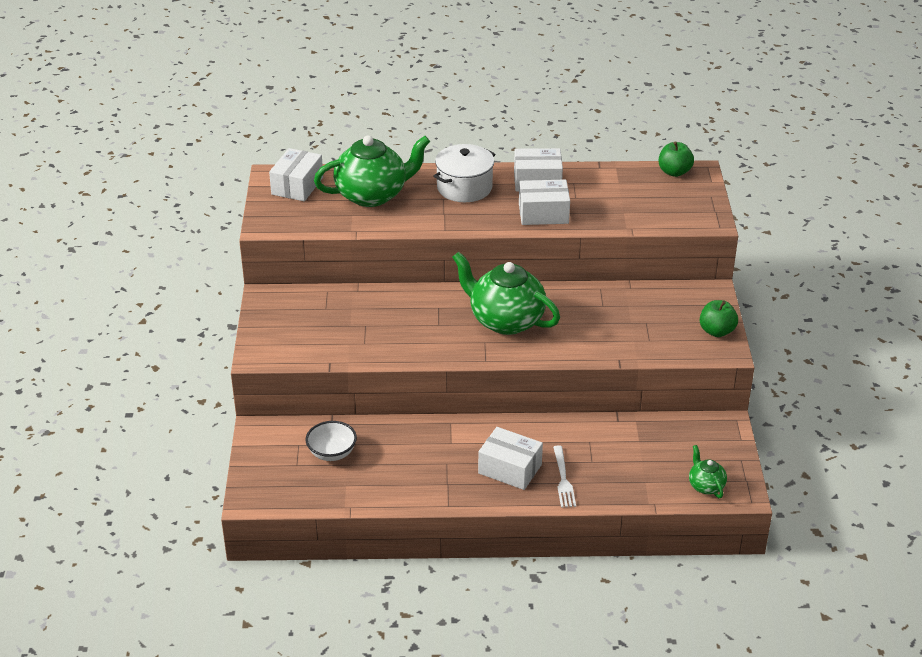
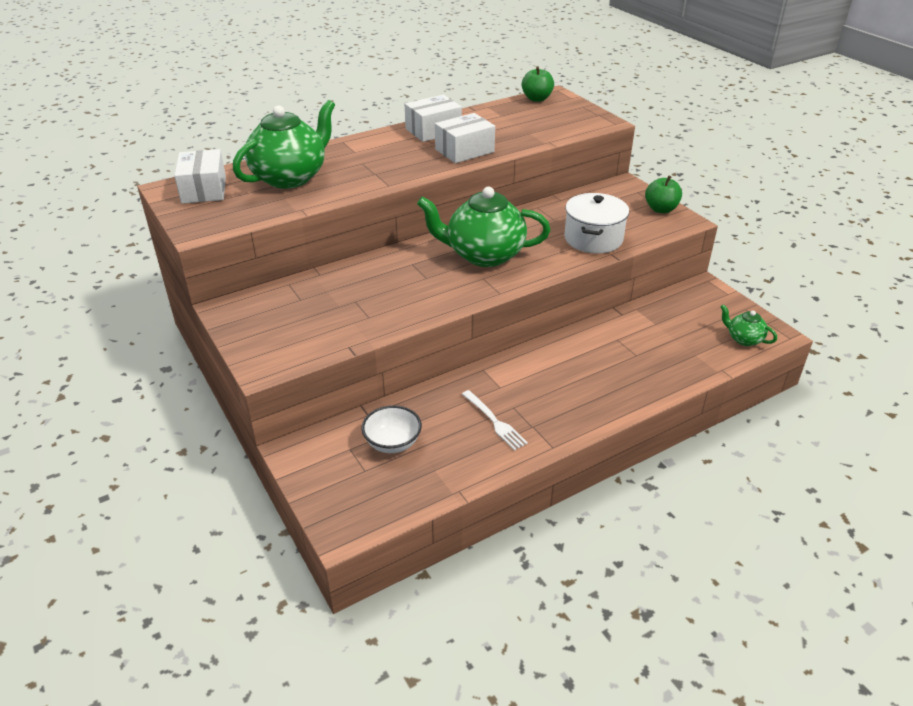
camera: 30 degrees left, 0 degrees up
white pot [433,144,495,202] -> white pot moved to [564,193,629,253]
white box [478,427,543,490] -> none
white fork [553,445,576,508] -> white fork moved to [462,390,528,451]

